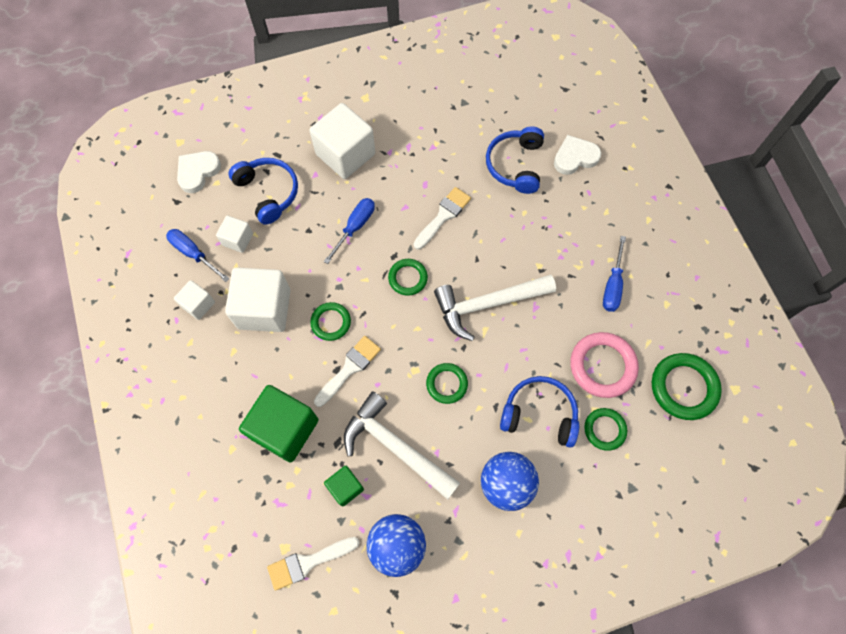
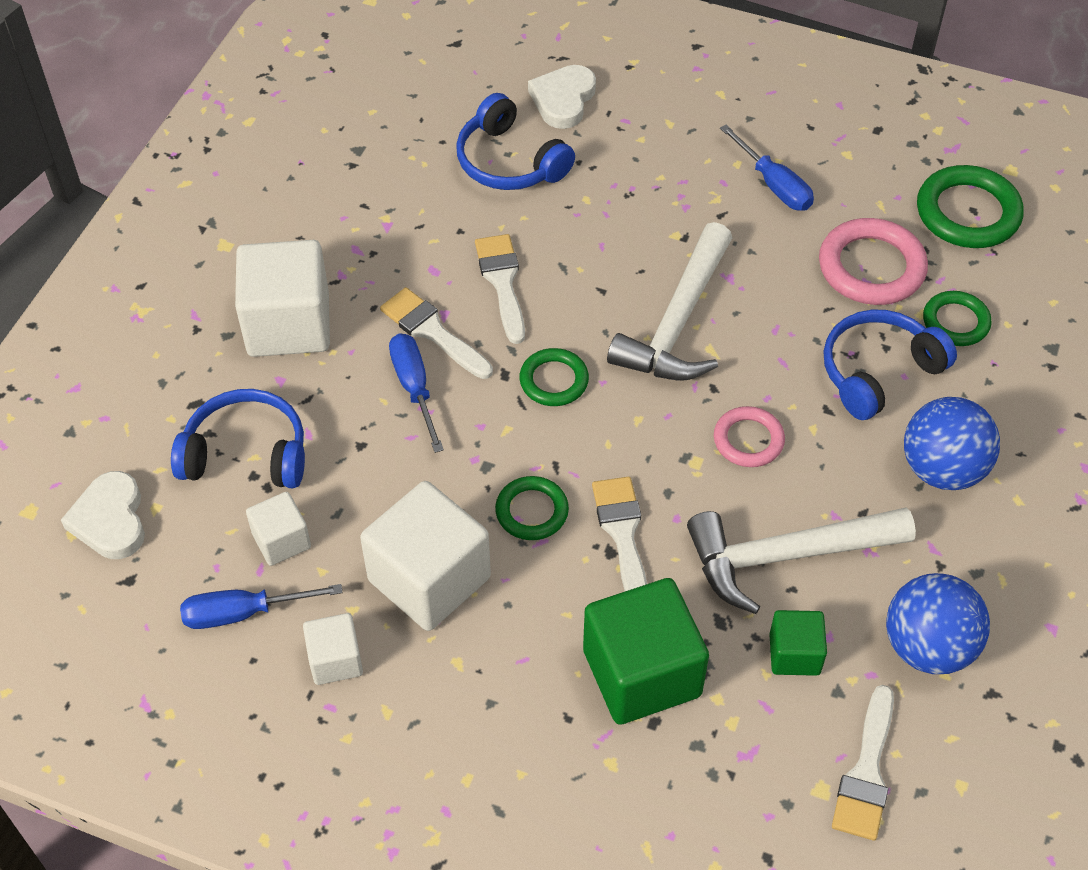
camera: 50 degrees left, 15 degrees down
green ring [426,363,468,404] -> pink ring [714,406,785,467]
none -> white brush [380,287,493,379]

